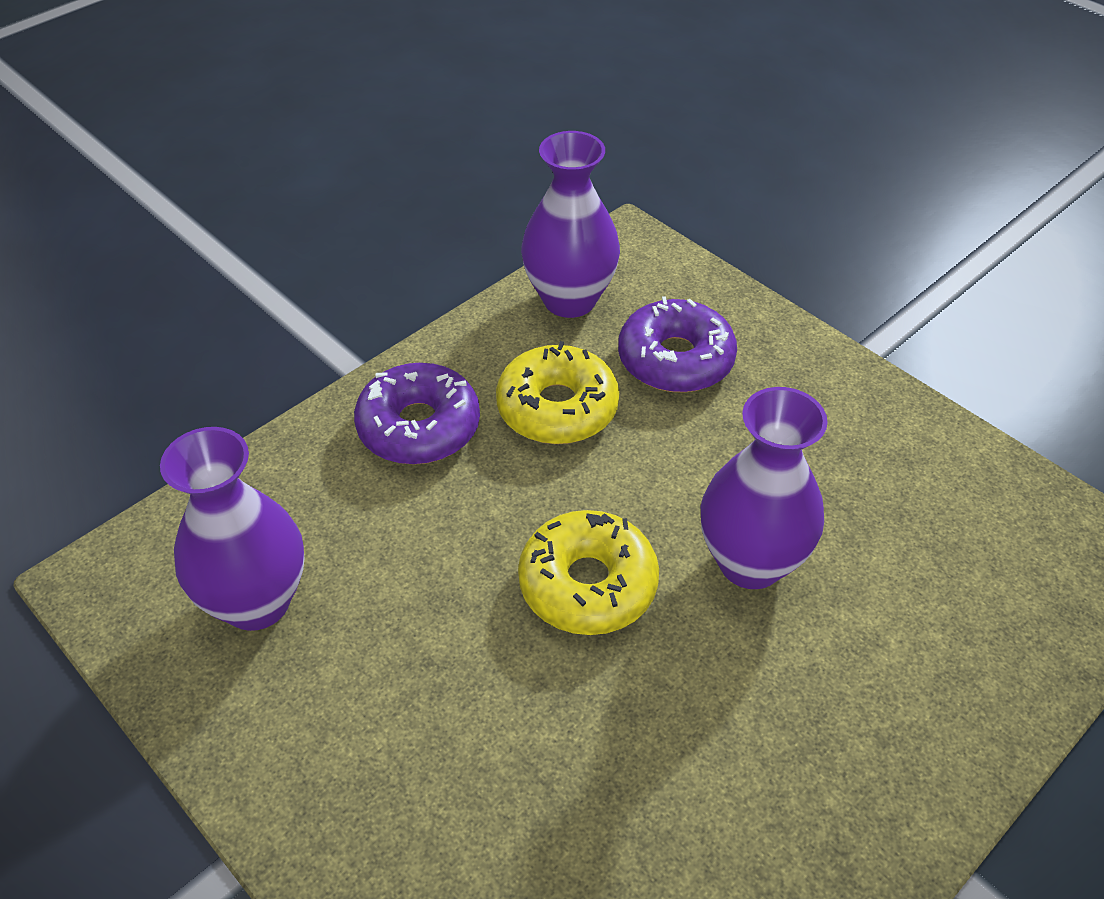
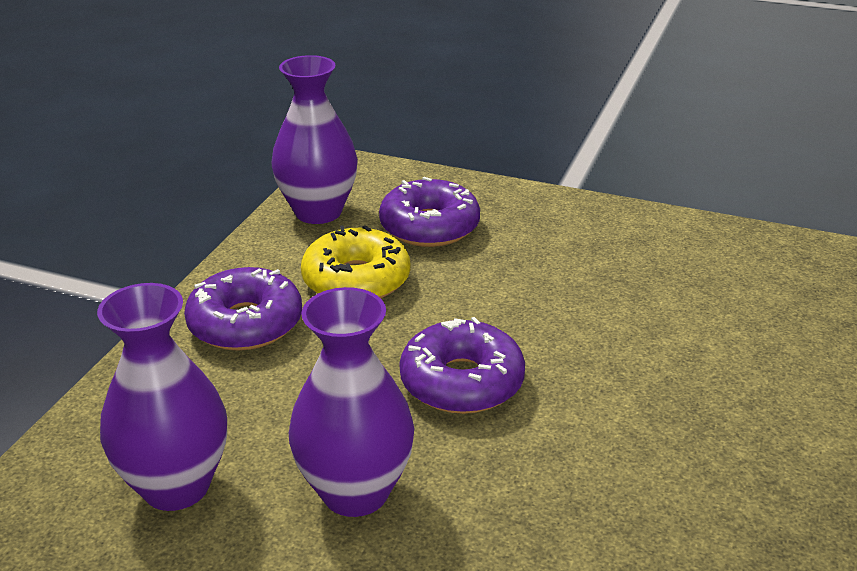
camera: 25 degrees left, 15 degrees down
yellow donut [518,510,659,635] -> purple donut [399,317,525,414]
purple vase [701,387,828,589] -> purple vase moved to [289,287,414,517]

